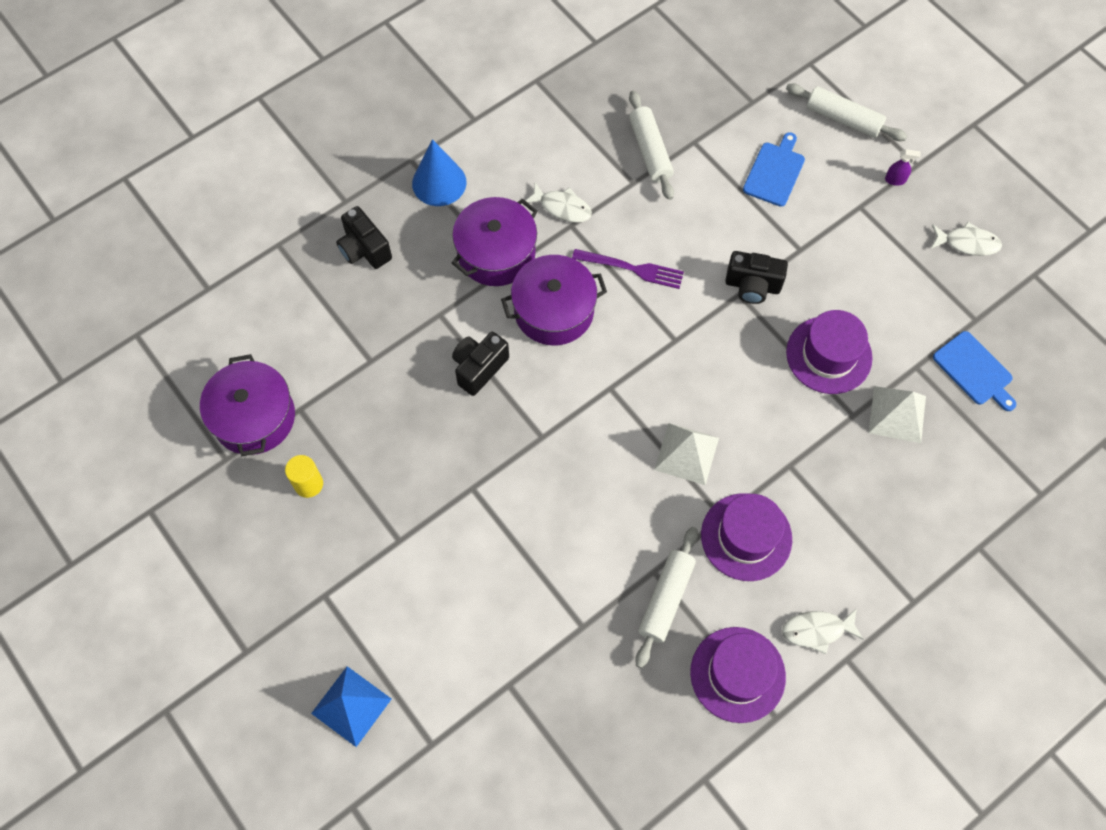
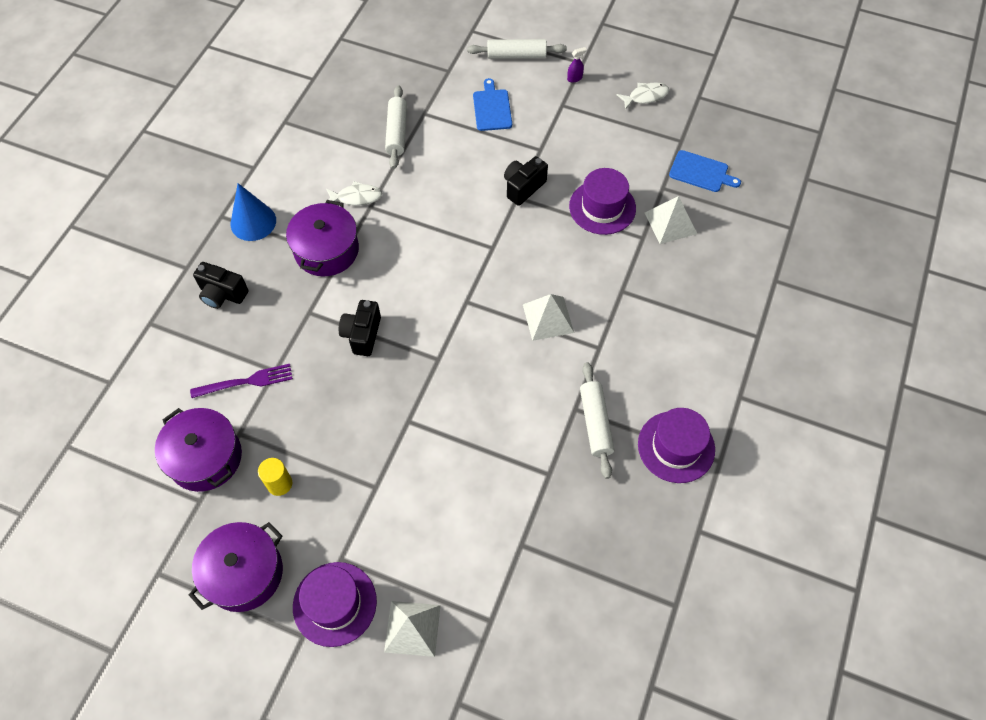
camera: 30 degrees left, 5 degrees down
blue pyramid [311,666,391,747] -> white pyramid [384,601,441,657]
purple pot [501,255,607,345] -> purple pot moved to [189,522,283,612]
purple fork [572,249,684,289] -> purple fork moved to [190,364,293,398]
white rolling pin [629,91,674,200] -> white rolling pin turned 45 degrees clockwise [385,86,407,169]
purple hat [701,493,792,581] -> purple hat moved to [293,562,377,647]
black camera [725,251,788,304] -> black camera turned 150 degrees clockwise [504,156,548,206]
white fish [782,608,863,654] -> none

